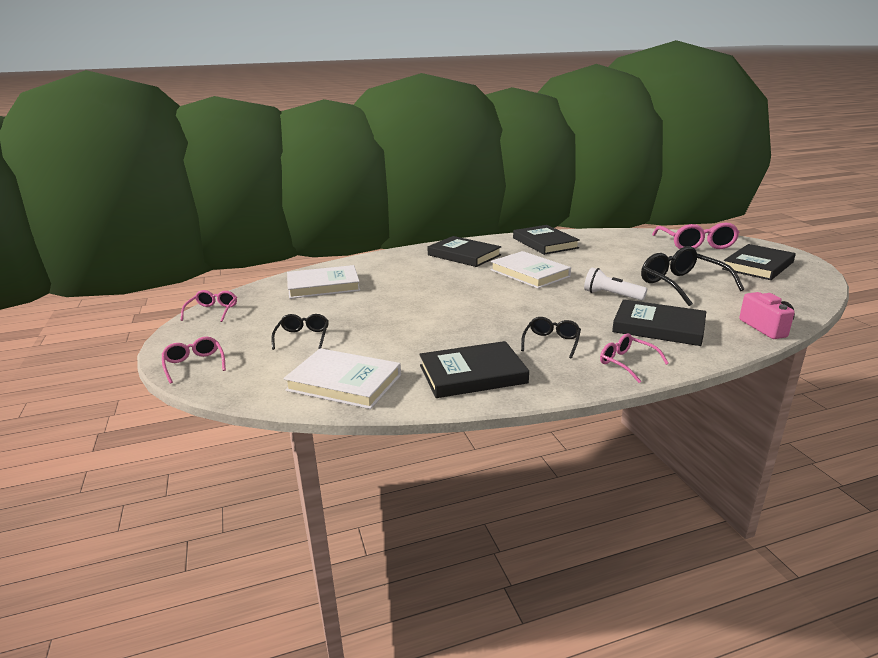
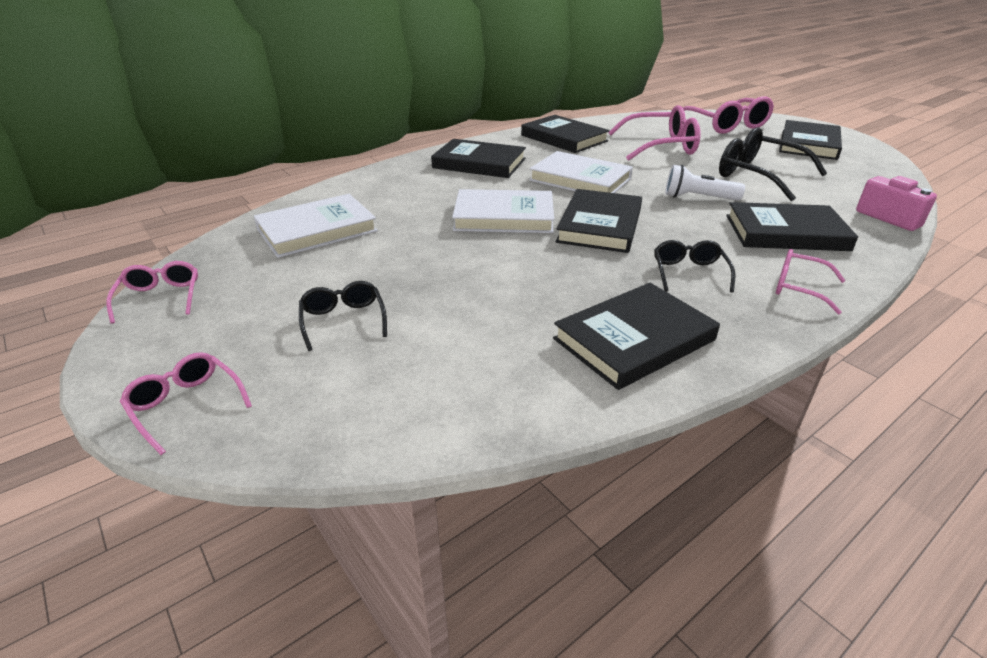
camera: 20 degrees left, 10 degrees up
white book [283,348,401,409] -> white book moved to [452,189,554,233]
none -> black book [556,189,642,253]
none -> pink glasses [608,105,700,161]

